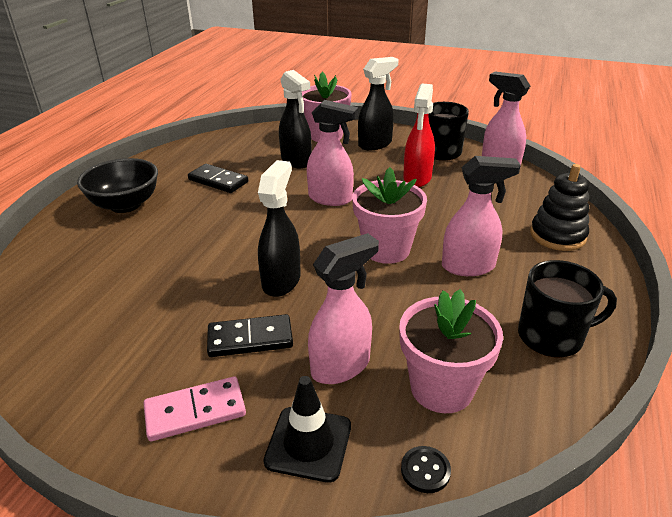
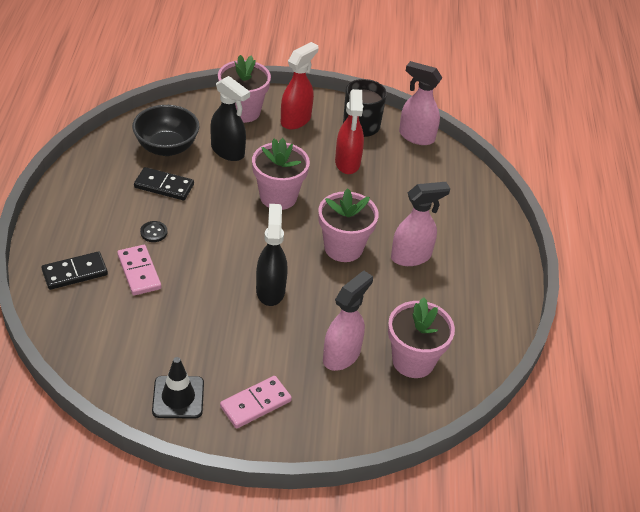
camera: 20 degrees left, 10 degrees up
black bowl [77,158,158,213] -> black bowl moved to [132,105,199,156]
black domino [207,314,293,357] -> black domino moved to [42,251,108,290]
black traffic cone [264,376,351,483] -> black traffic cone moved to [152,357,204,419]
pink spray bottle [307,100,358,206] -> pink flower pot [252,138,310,210]
black spray bottle [358,57,399,150] -> red spray bottle [281,42,318,129]
black button [401,446,451,493] -> black button moved to [140,221,167,242]
black mug [518,260,617,358] -> none
black stacking toy [530,164,589,251] -> none
none -> pink domino [117,245,161,296]

